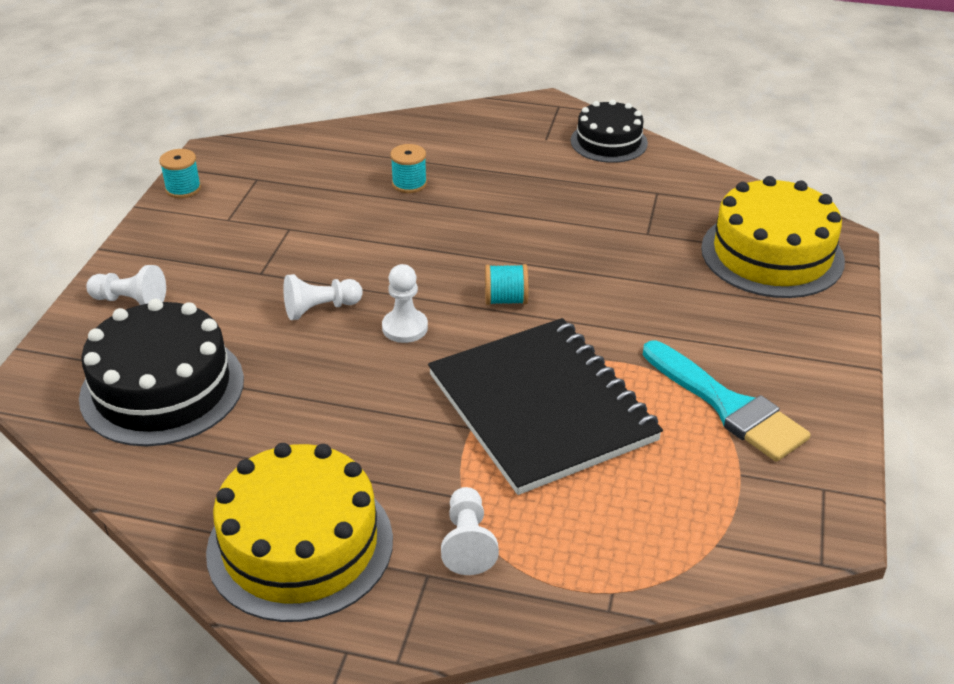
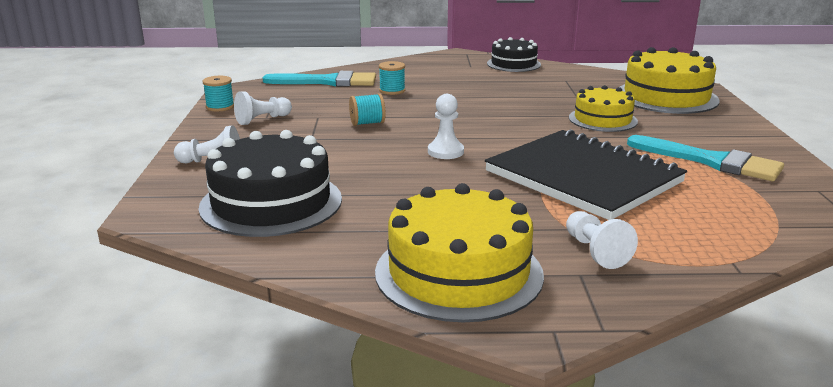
camera: 15 degrees left, 15 degrees down
white pawn [283,274,363,320] -> white pawn moved to [234,91,292,125]
turquoise spool [485,264,528,305] -> turquoise spool moved to [349,93,386,126]
none -> turquoise brush [263,71,376,87]
none -> yellow cake [569,85,638,132]

